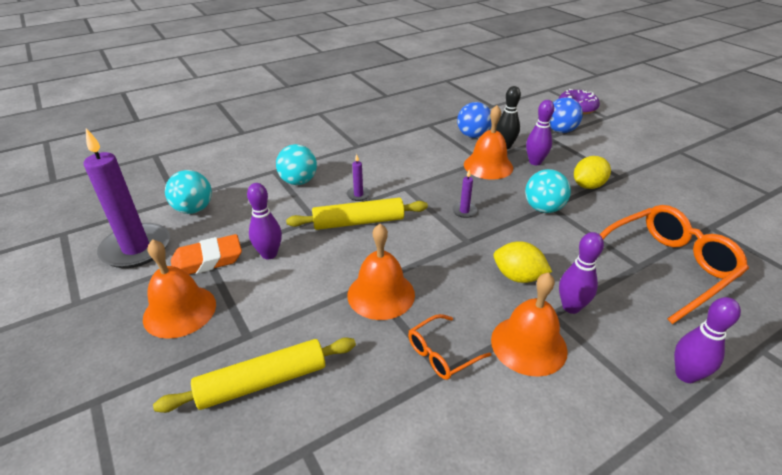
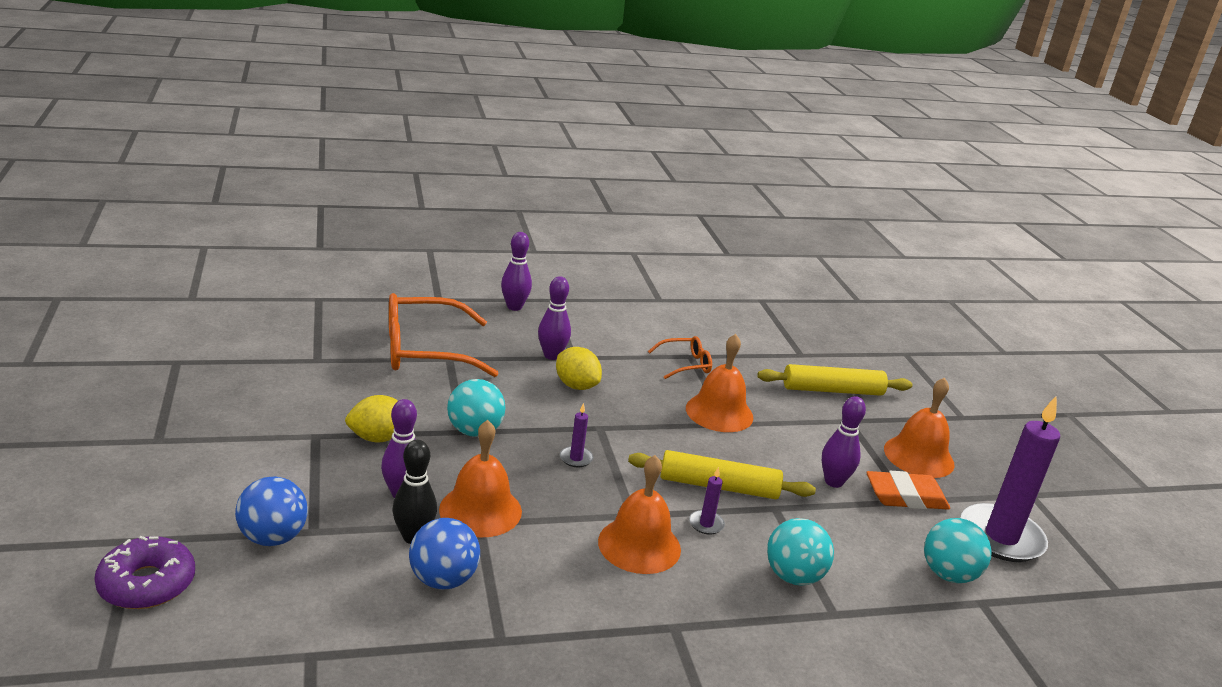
camera: 165 degrees left, 10 degrees down
orange bell [491,272,568,377] -> orange bell moved to [598,455,681,574]

